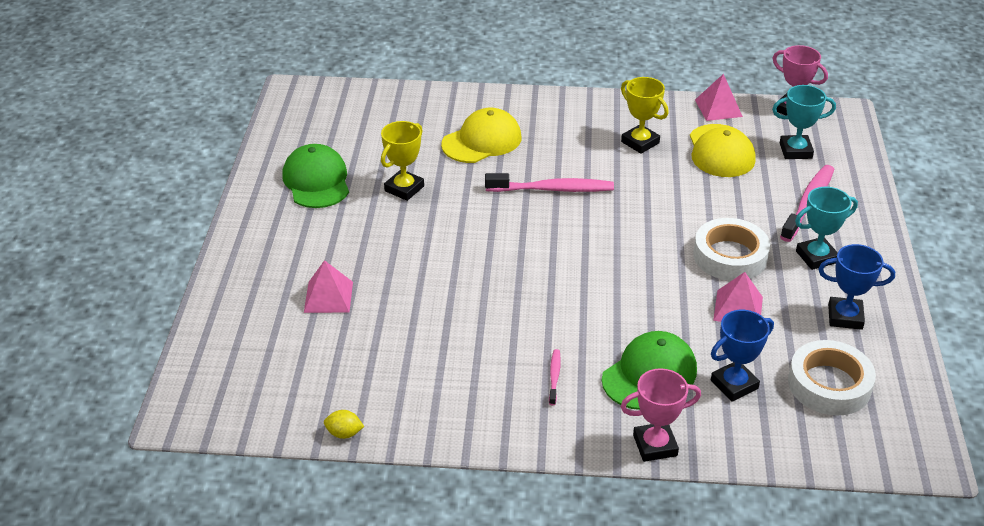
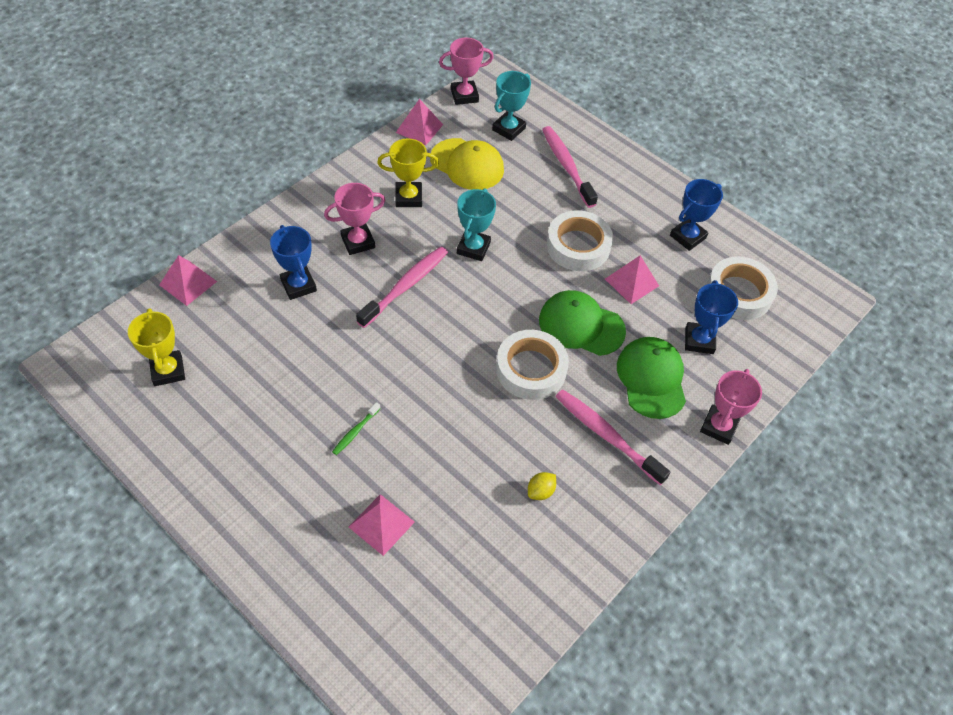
camera: 55 degrees left, 15 degrees up
green cap [282,144,349,208] -> green cap moved to [539,290,626,356]
yellow lemon [324,410,364,439] -> yellow lemon moved to [528,472,556,500]
yellow trophy [381,121,424,201] -> yellow trophy moved to [128,308,185,386]
yellow cap [441,108,521,163] -> blue trophy [270,225,317,300]
pink toothbrush [549,349,561,405] -> pink toothbrush [556,389,671,485], size x2.06
turquoise trophy [795,187,858,270] -> turquoise trophy moved to [457,188,496,261]
none -> pink pyramid [159,255,217,306]
none -> pink trophy [324,183,385,255]
none -> green toothbrush [332,402,381,455]
none -> white tape [496,330,569,400]

